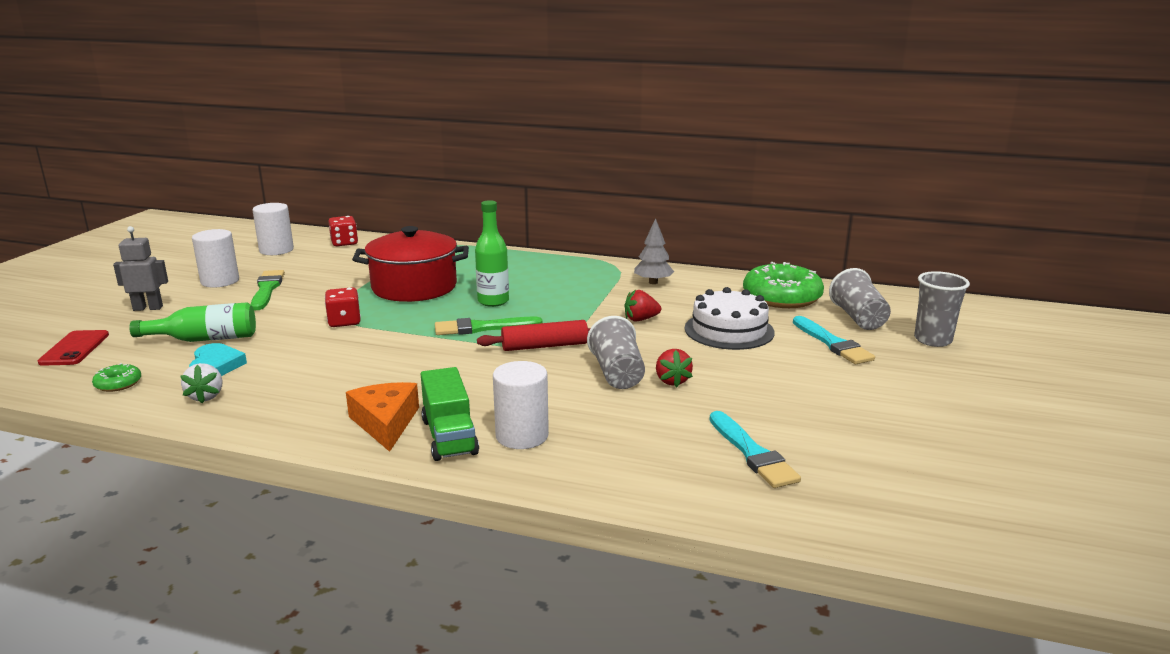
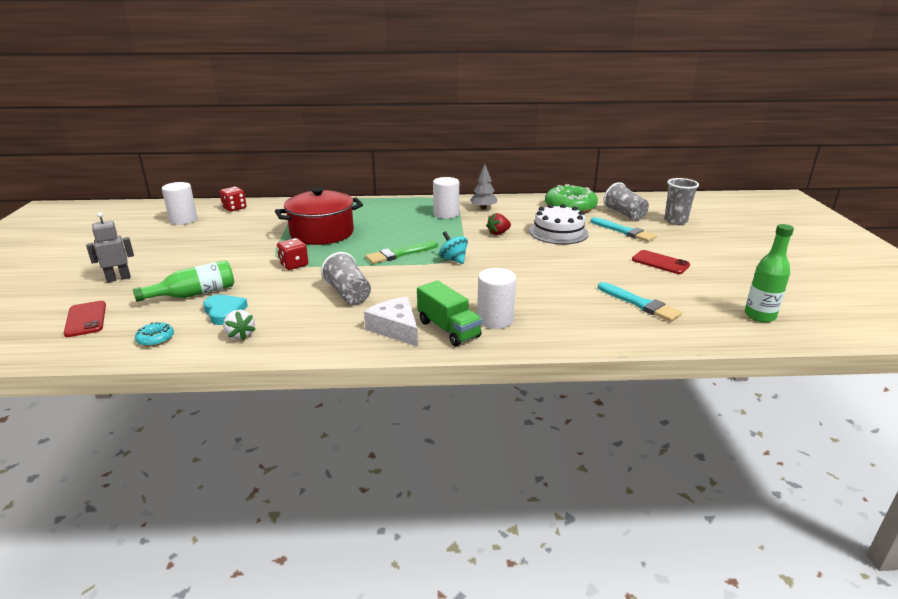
camera: 20 degrees left, 5 degrees up
green donut [92,363,141,392] -> turquoise donut [135,322,174,347]
white cylinder [192,229,239,288] -> white cylinder moved to [433,177,459,219]
green brush [251,270,285,310] -> none
orange cheese [346,382,419,452] -> white cheese [364,297,418,347]
green bottle [475,200,509,307] -> green bottle moved to [745,224,794,322]
red rolling pin [477,320,590,351] -> turquoise spinning top [439,231,468,264]
grey cup [587,316,645,389] -> grey cup moved to [321,252,371,305]
red strawberry [656,349,693,387] -> none
none -> red phone [632,250,690,274]

